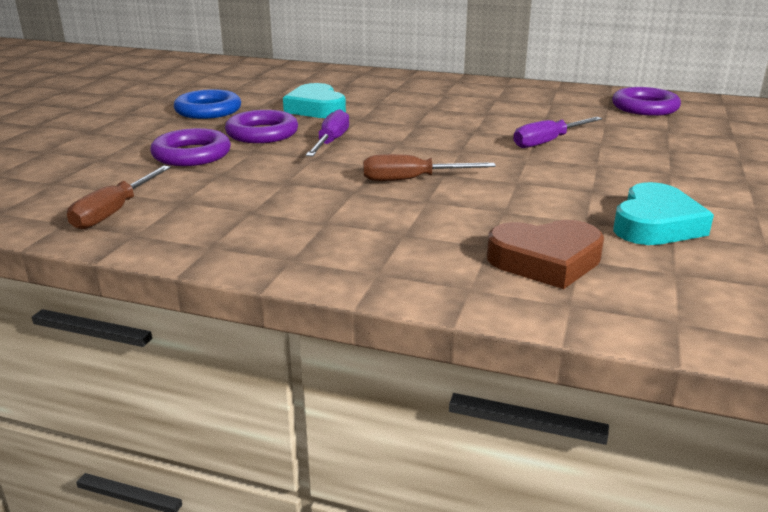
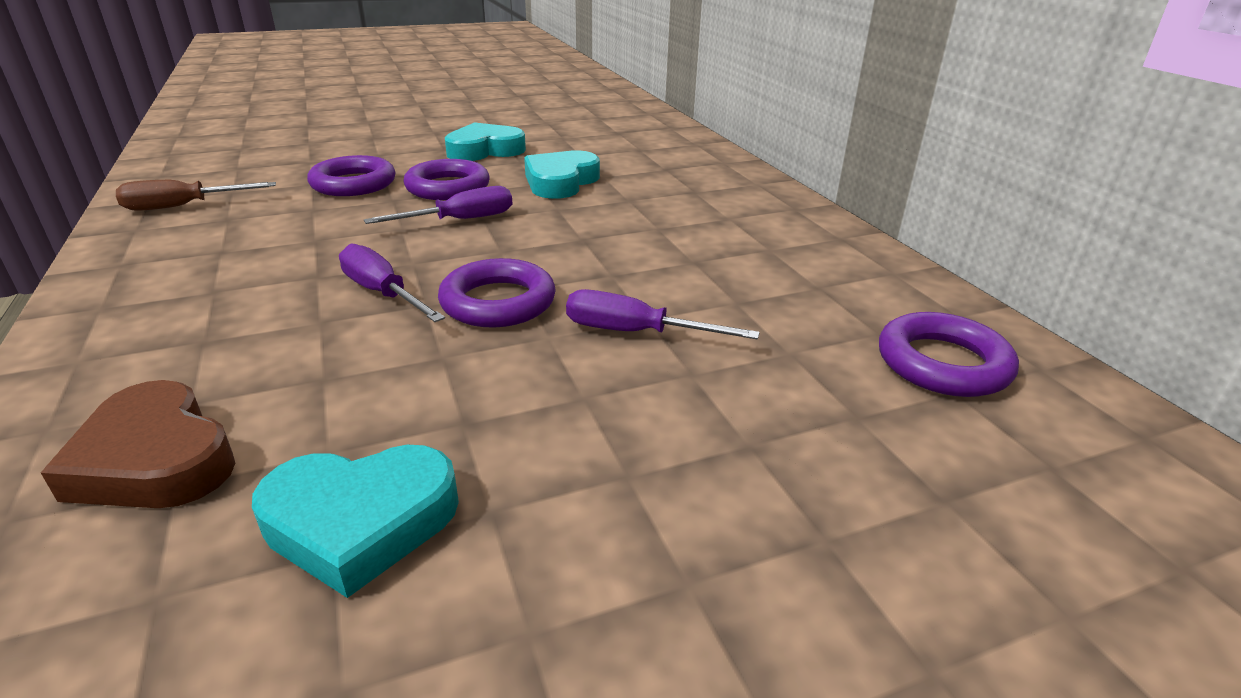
camera: 50 degrees right, 5 degrees up
blue ring [174,89,241,119] -> turquoise heart [445,122,526,161]
brown screwdriver [363,154,496,181] -> purple screwdriver [339,244,445,322]
none -> purple ring [438,258,556,328]

